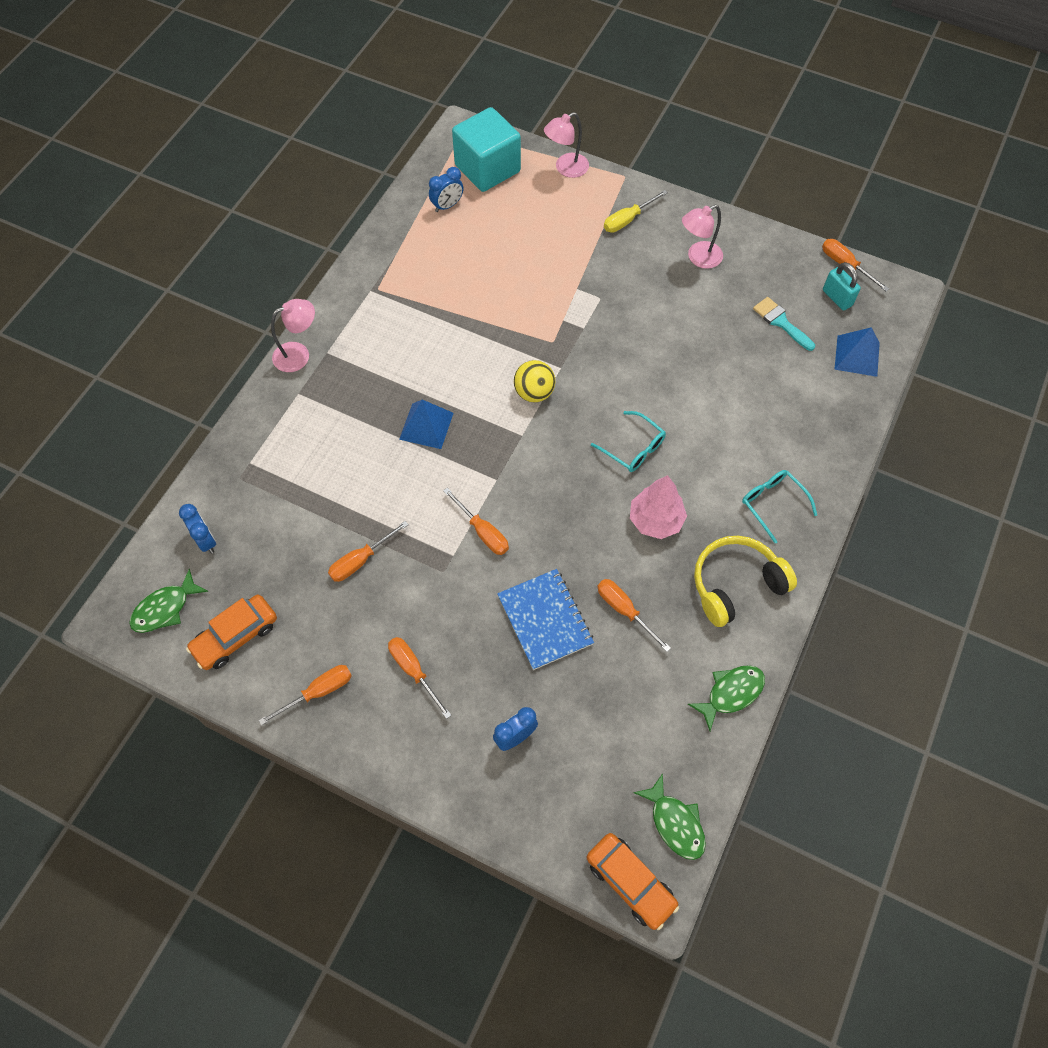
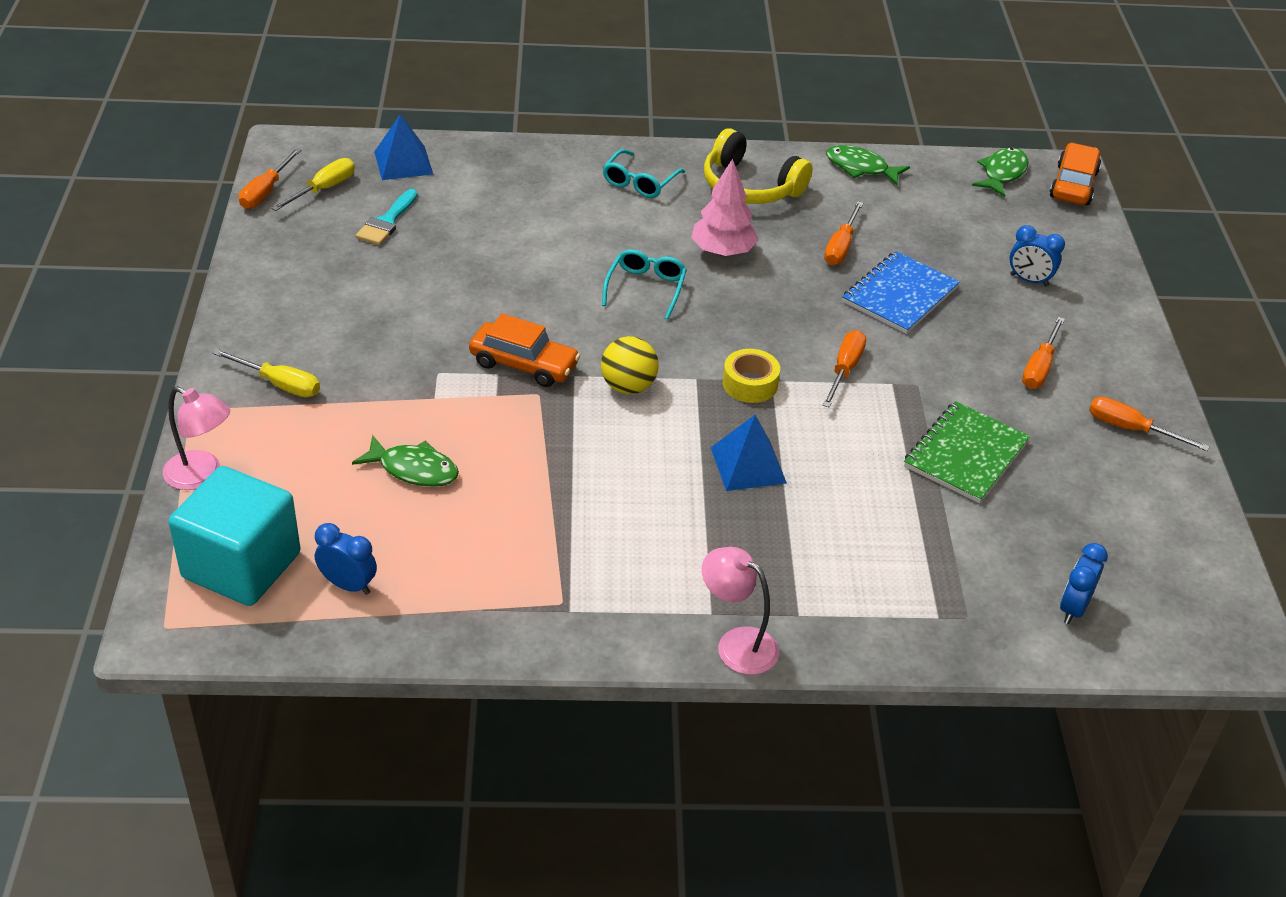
camera: 120 degrees left, 20 degrees down
green fish [129,569,208,633] -> green fish moved to [352,435,459,487]
orange car [186,595,277,670] -> orange car moved to [469,314,581,387]
orange screwdriver [328,521,409,582] -> green notebook [904,401,1030,503]
pink lamp [682,205,723,269] -> none
turquoise padlock [823,262,861,311] -> yellow screwdriver [271,158,355,211]
none -> yellow tape [723,349,780,403]

